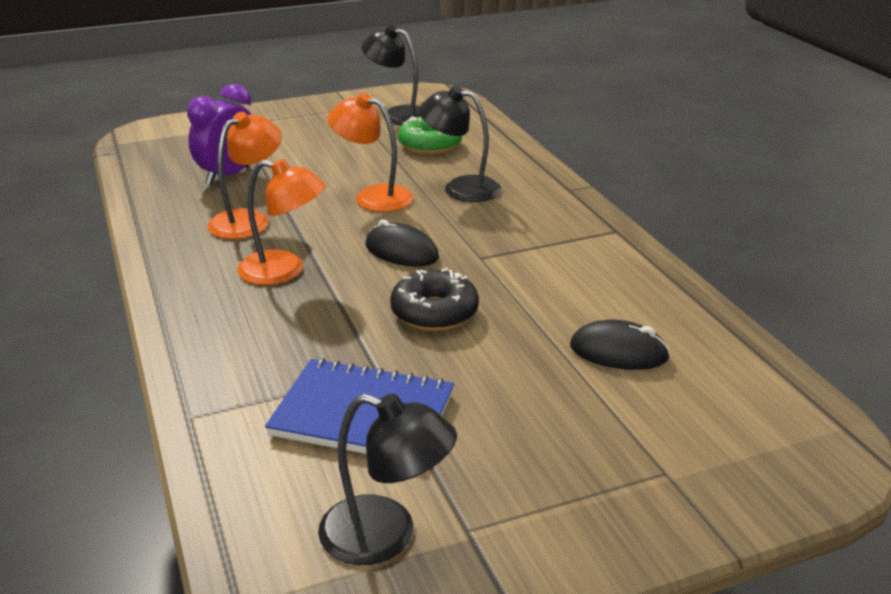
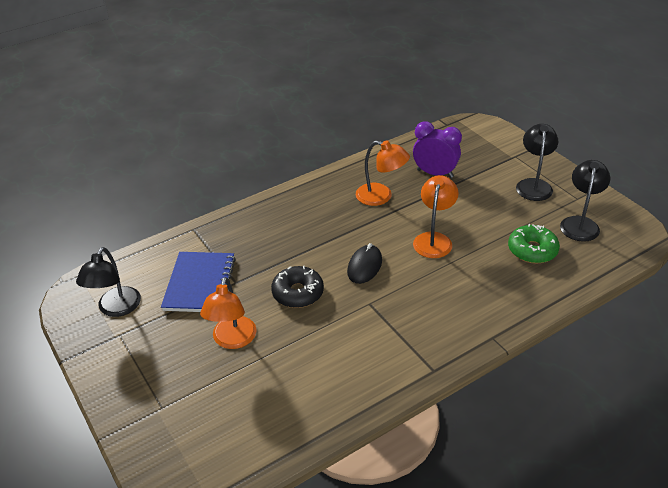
camera: 80 degrees right, 10 degrees up
orange lamp [237,159,326,285] -> orange lamp moved to [200,277,257,349]
black lamp [419,86,501,202] -> black lamp moved to [516,124,558,201]
black mouse [570,320,670,370] -> none

